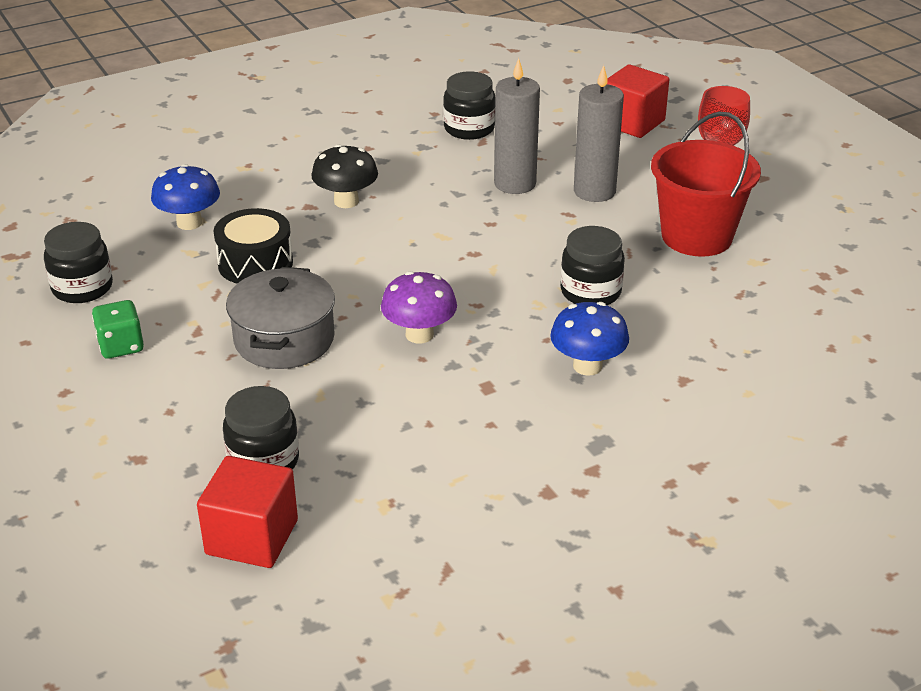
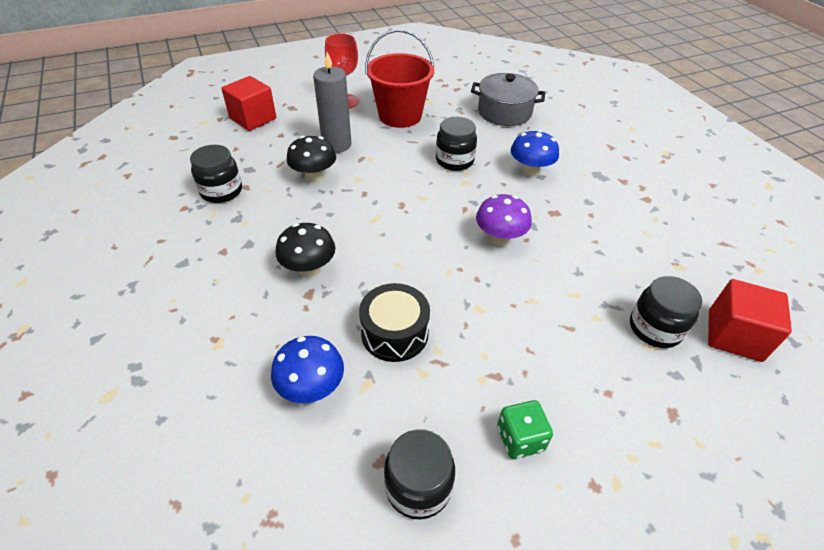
camera: 85 degrees left, 10 degrees up
grey pot [226,267,335,369] -> grey pot moved to [471,73,545,126]
grey candle [494,58,540,194] -> black mushroom [286,136,336,183]

